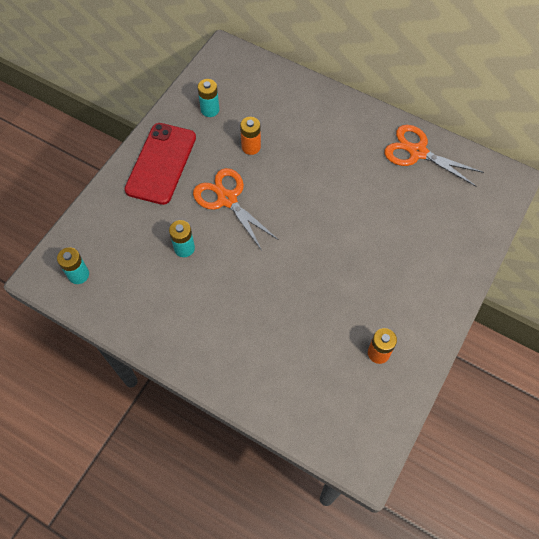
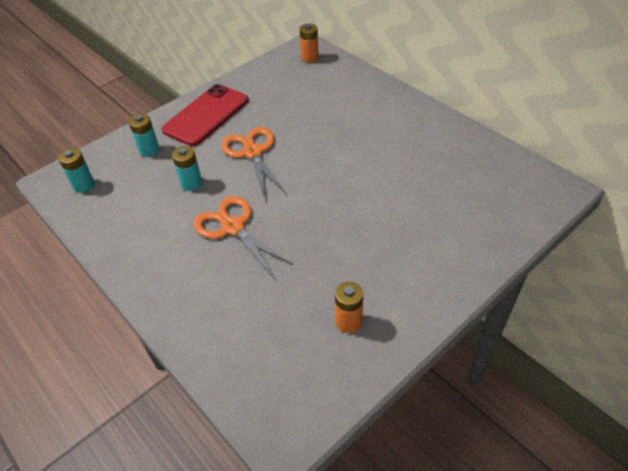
camera: 20 degrees right, 15 degrees down
turquoise battery [198,79,219,117] -> turquoise battery moved to [129,114,159,157]
orange battery [240,117,261,155] -> orange battery moved to [300,24,319,63]
orange scissors [384,125,484,187] -> orange scissors moved to [193,196,294,278]

